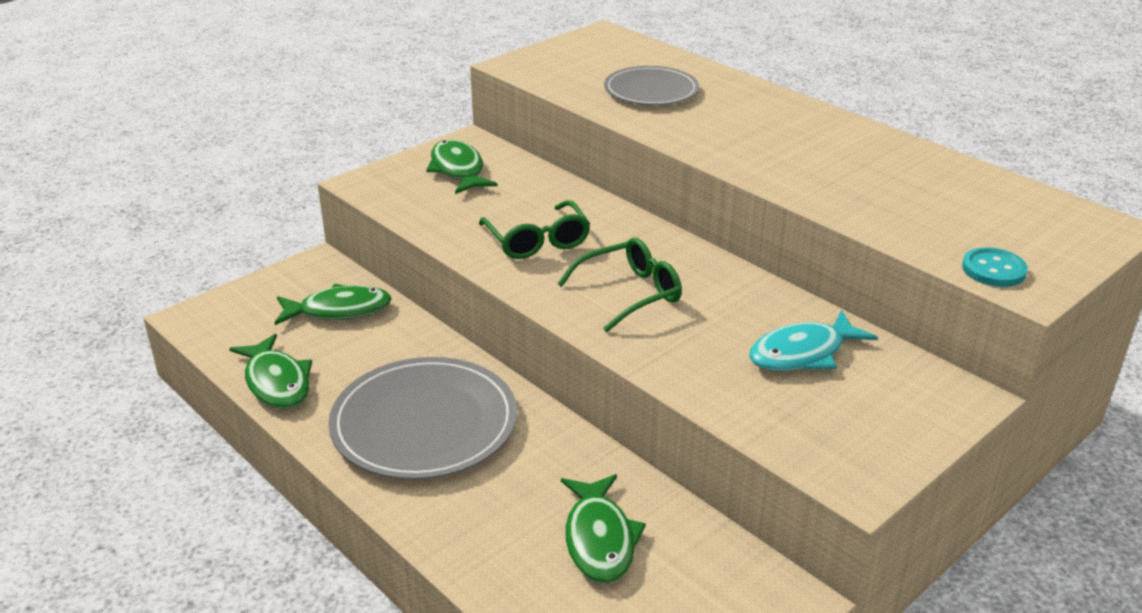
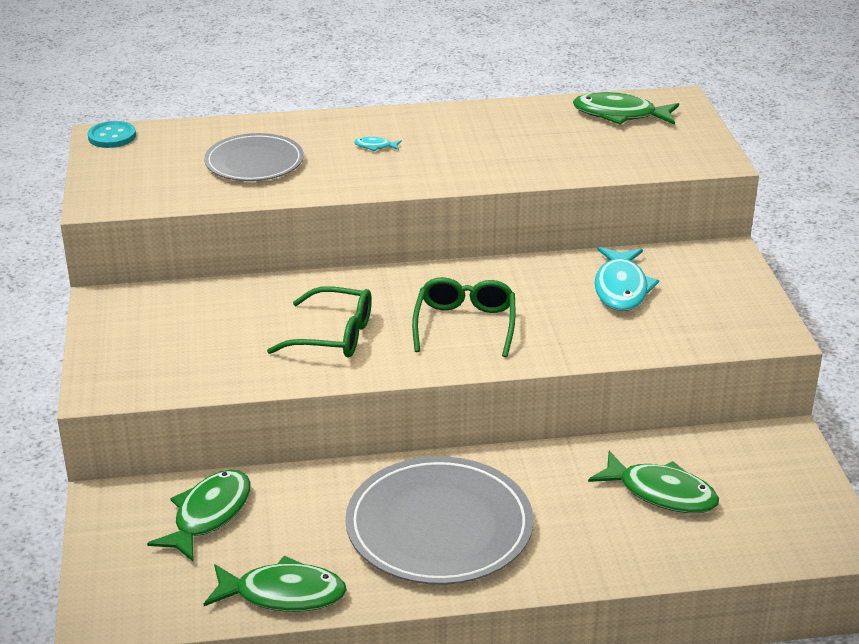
camera: 55 degrees left, 0 degrees up
green fish [426,140,498,194] -> green fish moved to [573,92,679,125]
turquoise button [962,247,1028,287] -> turquoise button moved to [88,121,136,148]
none -> turquoise fish [354,136,402,151]

